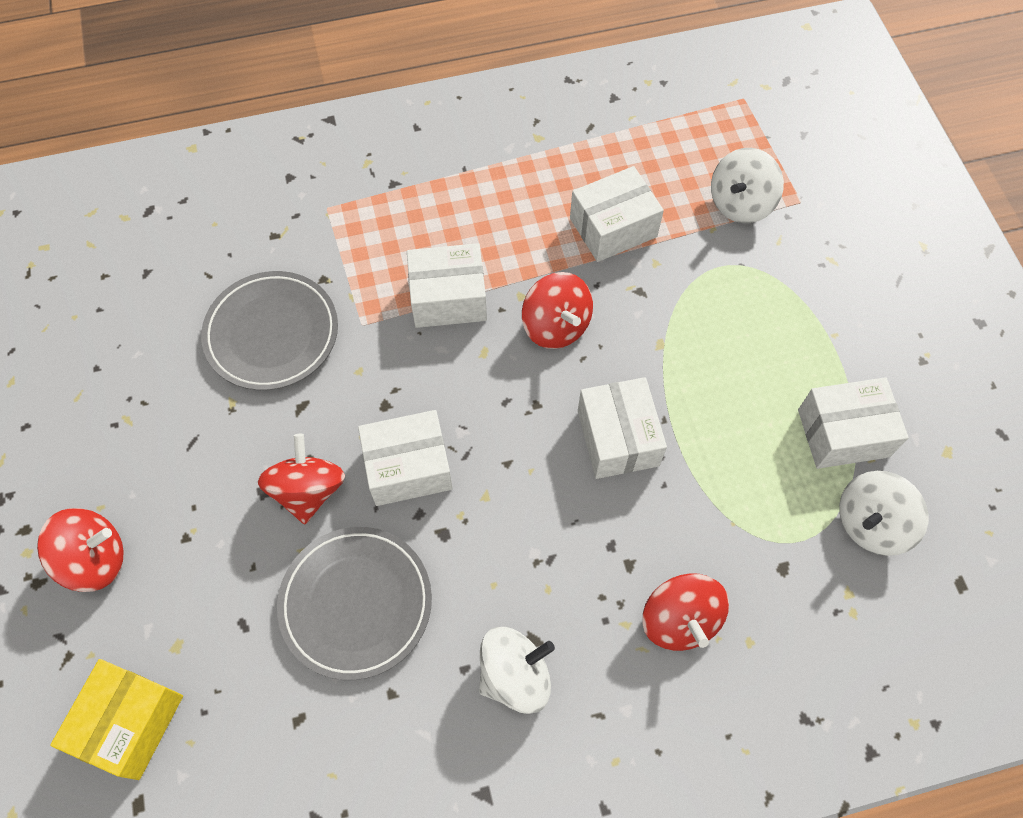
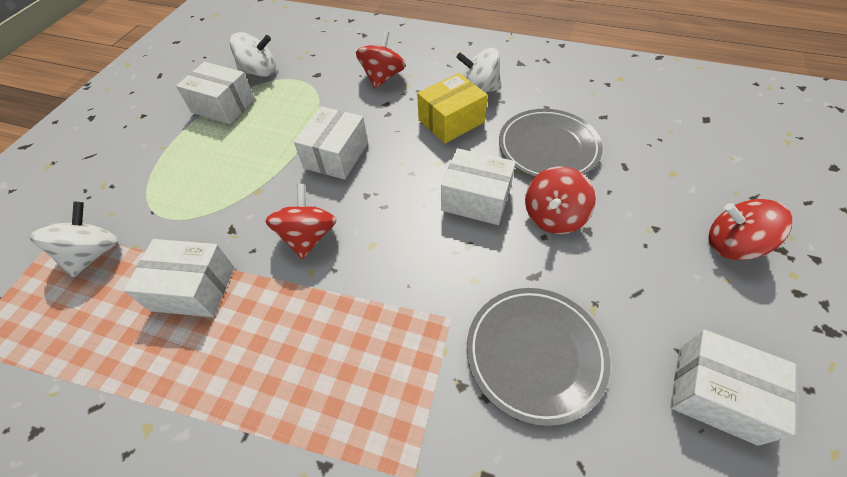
camera: 145 degrees left, 10 degrees down
yellow box [50,659,183,780] -> yellow box moved to [417,73,488,144]
white box [407,243,487,328] -> white box moved to [670,330,796,446]
white spinning top [711,148,784,223] -> white spinning top turned 60 degrees counterclockwise [29,202,118,277]

